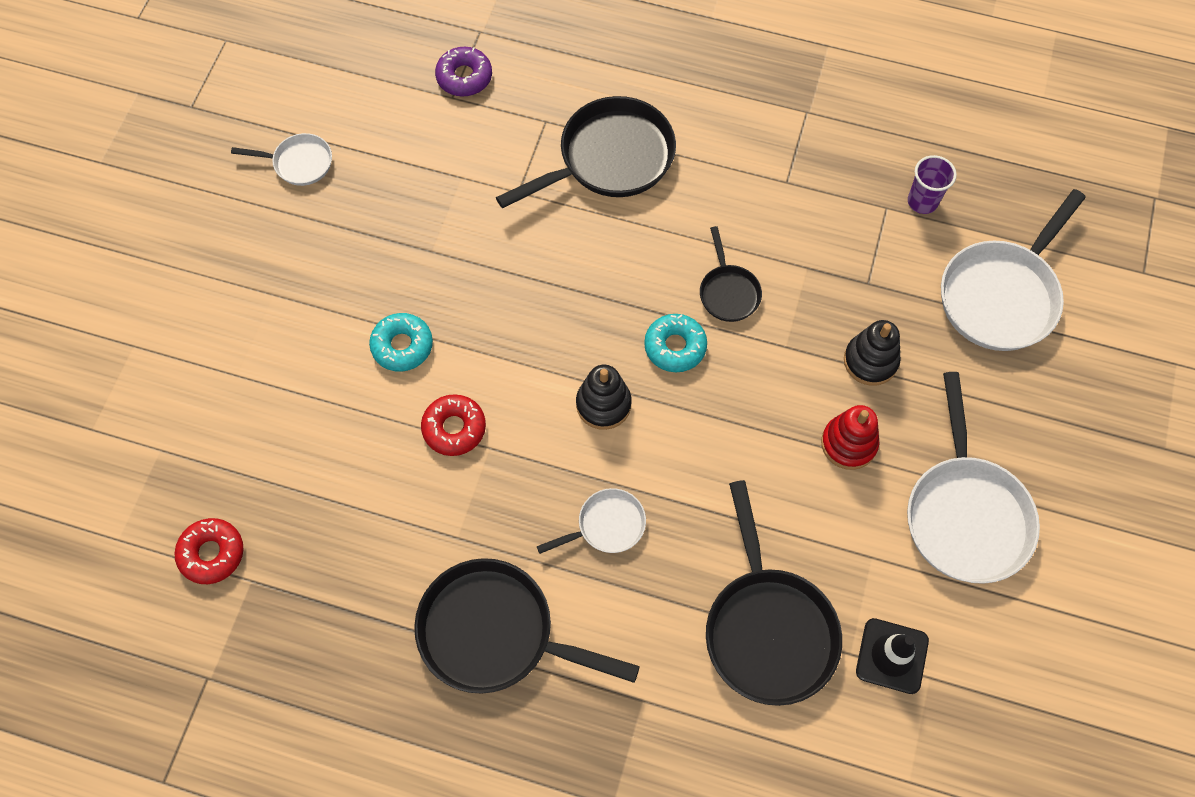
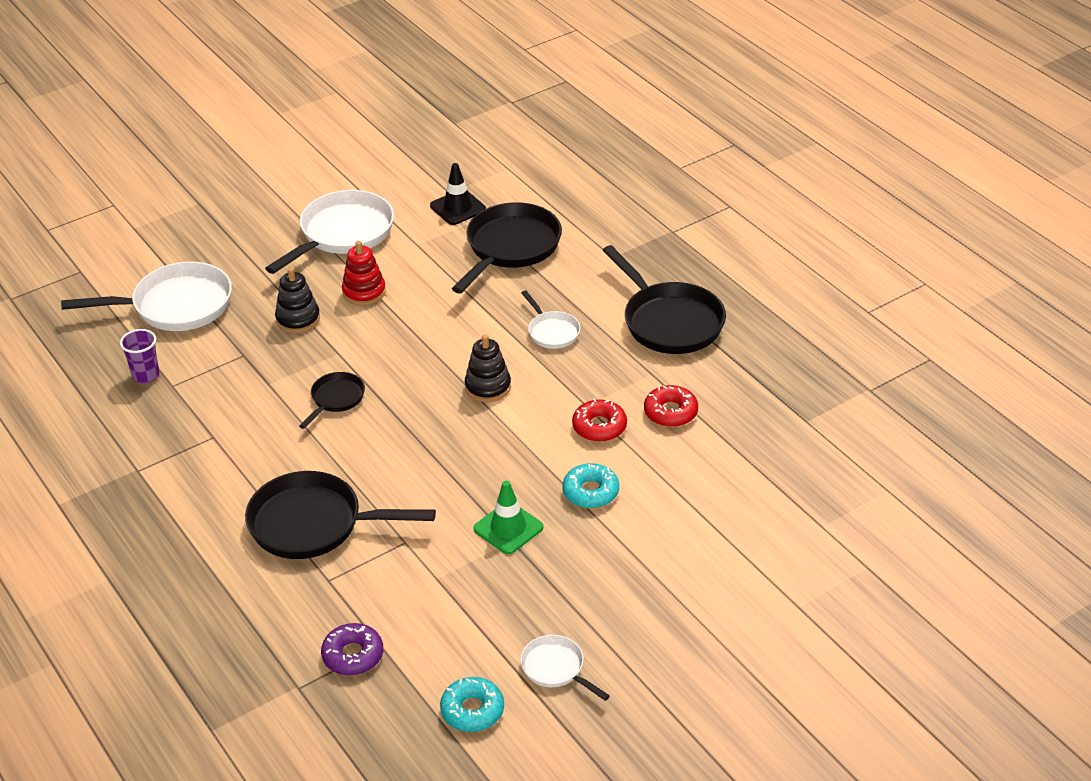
camera: 140 degrees left, 25 degrees down
red donut [175,518,243,584] -> red donut moved to [644,385,698,427]
white pan [537,488,646,554] -> white pan turned 135 degrees counterclockwise [522,290,581,349]
turquoise donut [644,314,707,372] -> turquoise donut moved to [440,677,504,732]
none -> green traffic cone [474,481,543,554]

